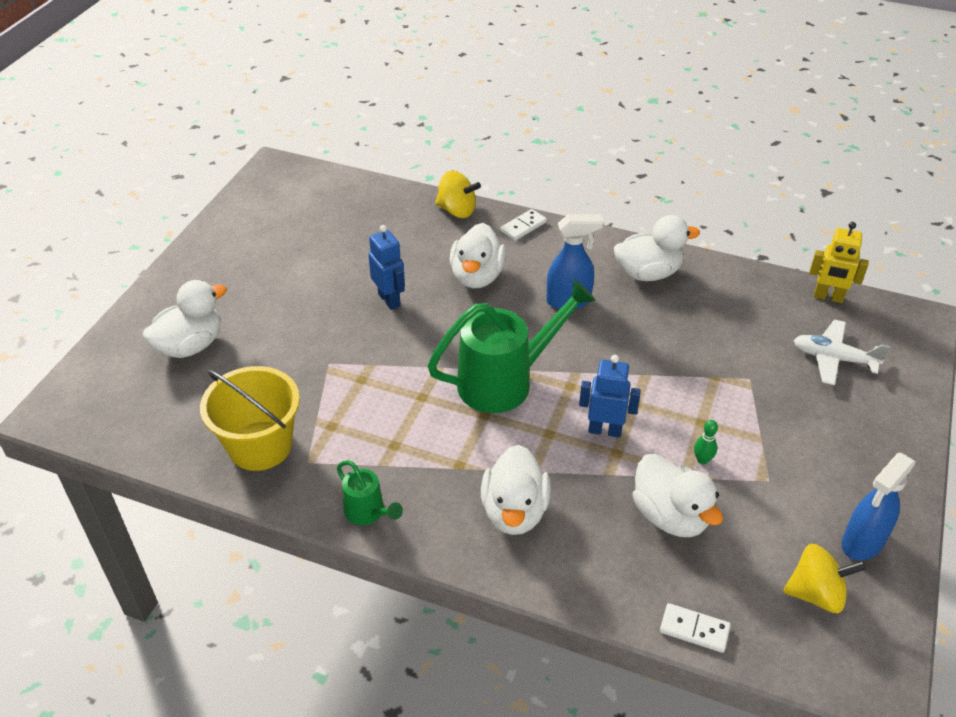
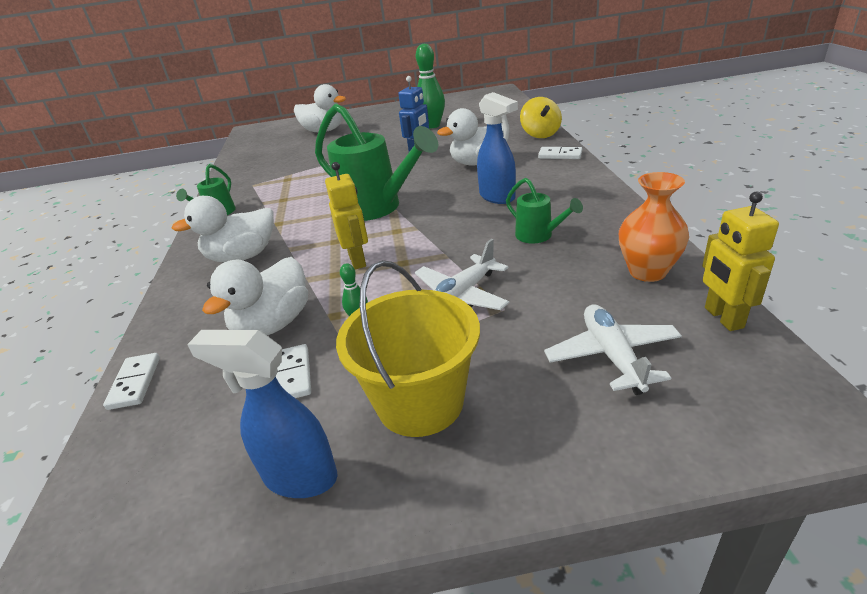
camera: 65 degrees right, 10 degrees down
yellow bucket [200,366,300,471] -> yellow bucket moved to [336,260,480,437]
blue robot [579,355,641,438] -> yellow robot [325,162,368,270]
white duck [614,215,700,281] -> none
yellow spinning top [783,544,866,613] -> none
none -> white domino [276,344,311,398]
none -> white plane [415,239,510,310]
none -> green bowling pin [416,44,445,128]
none -> green watering can [506,178,583,244]
none -> orange vase [619,172,689,282]

